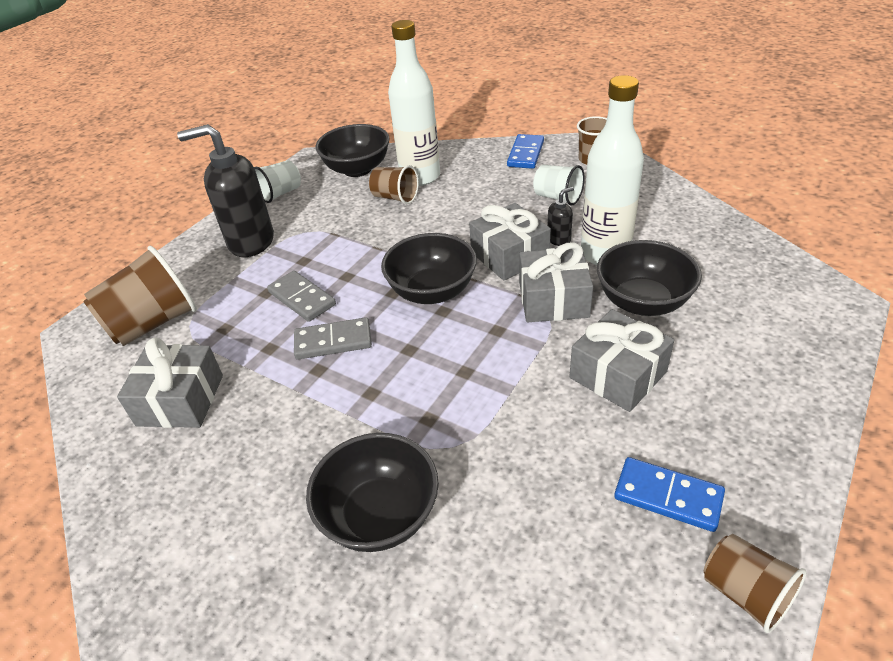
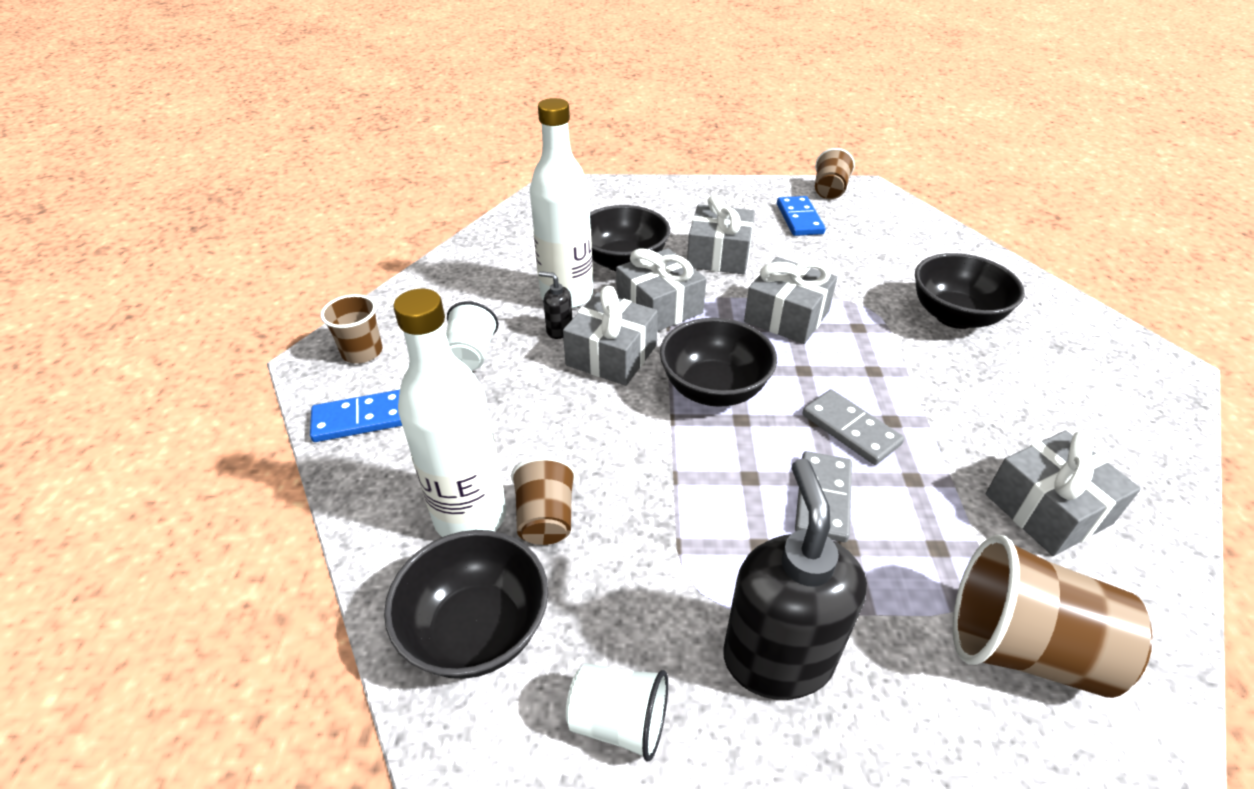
camera: 125 degrees left, 0 degrees up
black soap dispenser [177,124,274,257] -> black soap dispenser turned 150 degrees counterclockwise [723,458,867,700]
none -> grey gift [744,257,837,344]

